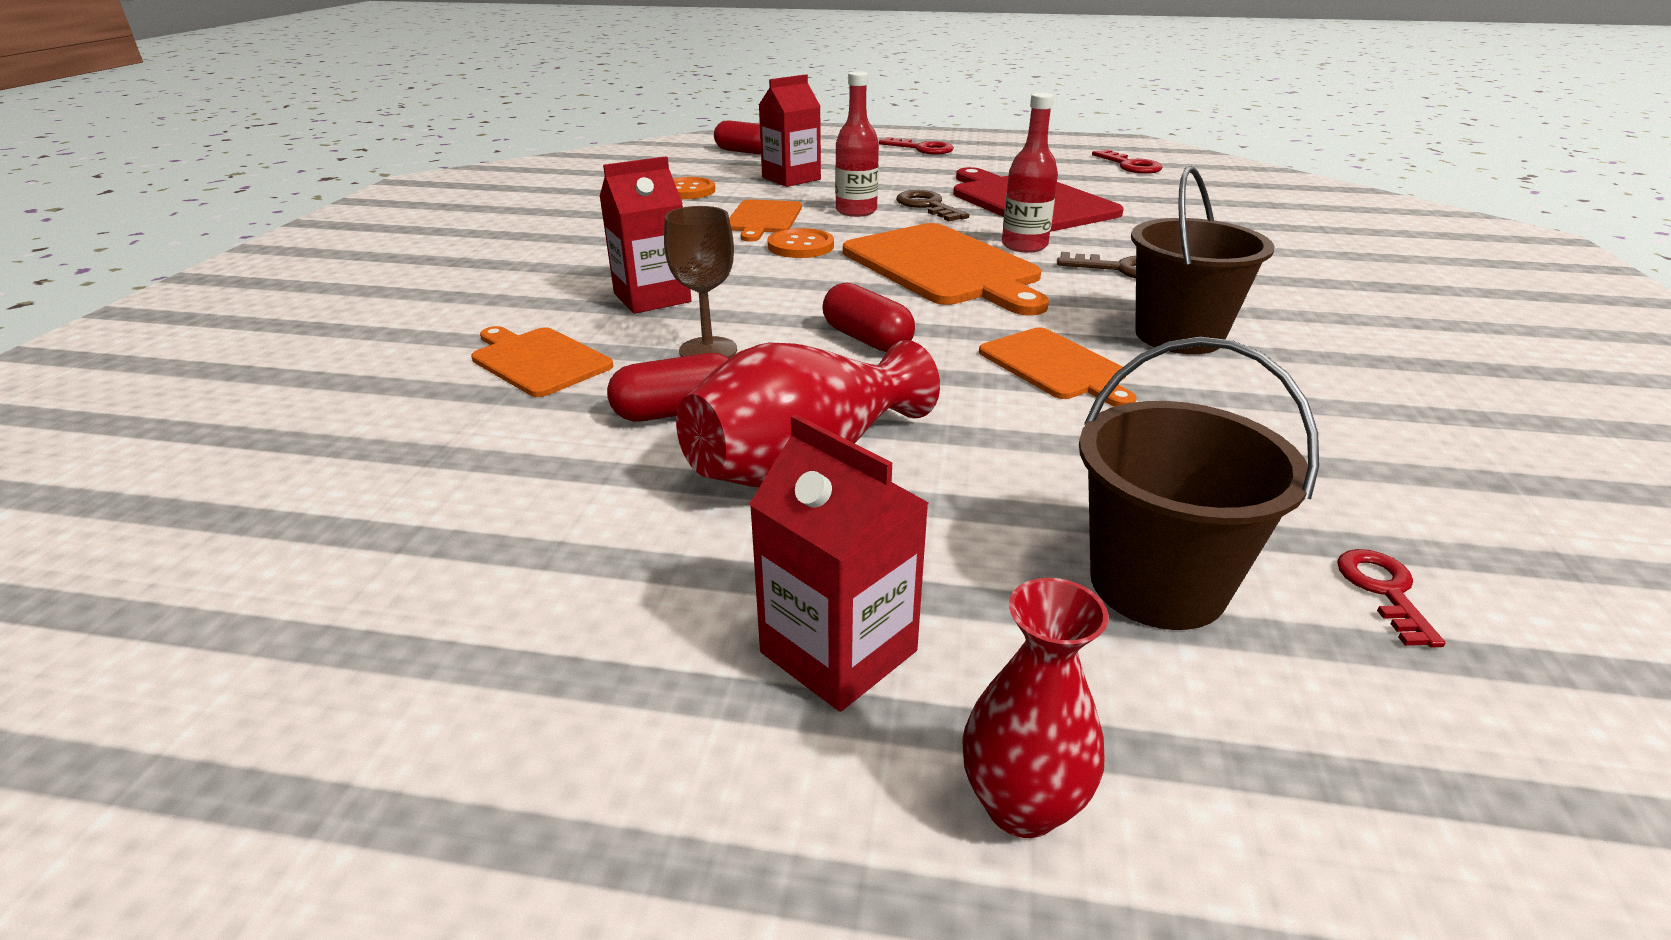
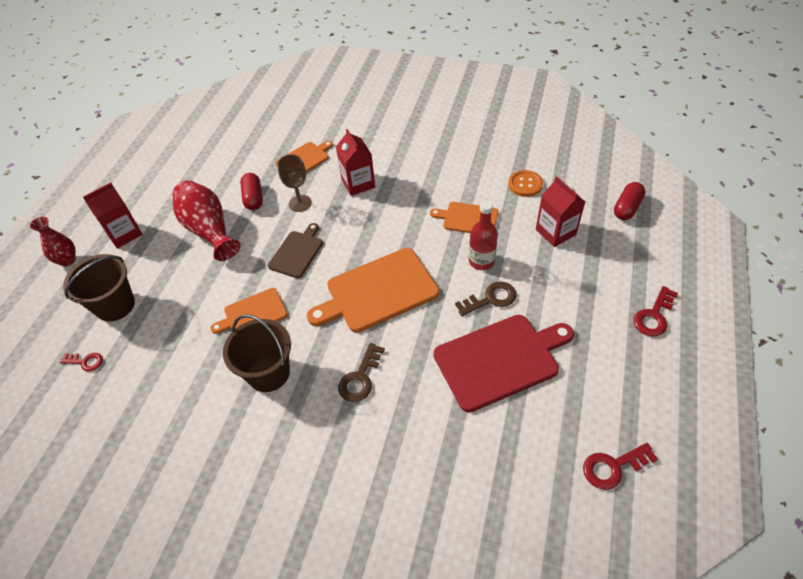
camera: 100 degrees right, 20 degrees up
orange button [768,228,834,258] -> none
red capsule [822,283,915,352] -> brown cutting board [268,223,323,278]
red bottle [1002,93,1058,253] -> none

